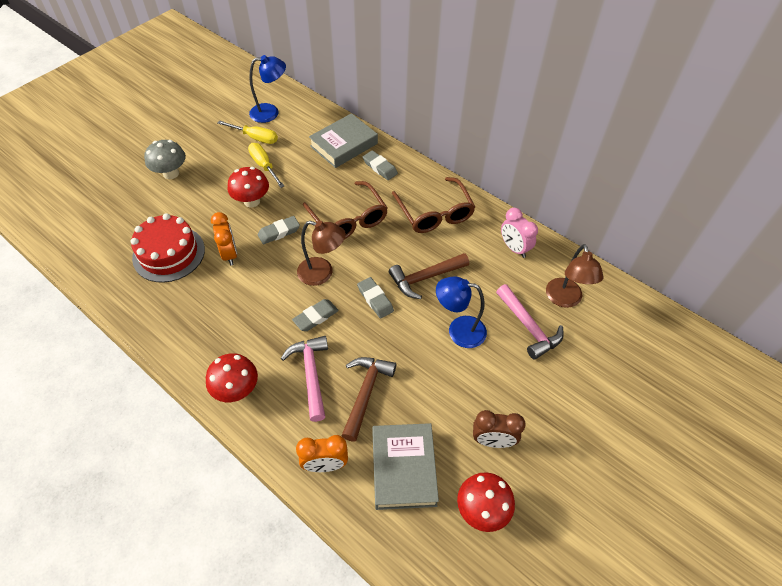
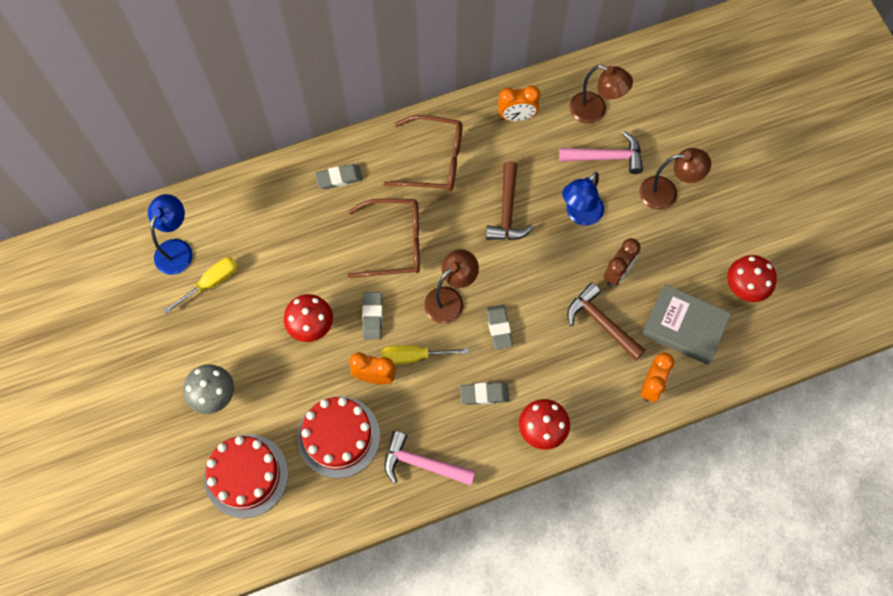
camera: 60 degrees left, 15 degrees up
yellow screwdriver [248,143,284,188] -> yellow screwdriver moved to [382,345,469,364]
pink hammer [281,336,328,422] -> pink hammer moved to [384,431,476,485]
grey book [309,113,378,168] -> none
grey eraser [357,277,394,319] -> grey eraser moved to [460,382,510,405]
brown clock [473,410,526,448] -> brown clock moved to [604,238,641,286]
pink clock [501,208,538,258] -> orange clock [498,85,540,121]
none -> red cake [204,434,288,518]
none -> brown lamp [639,148,711,210]

